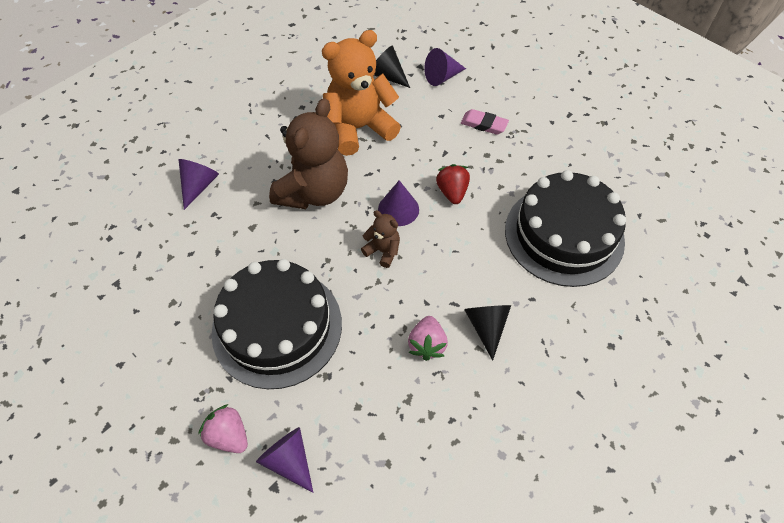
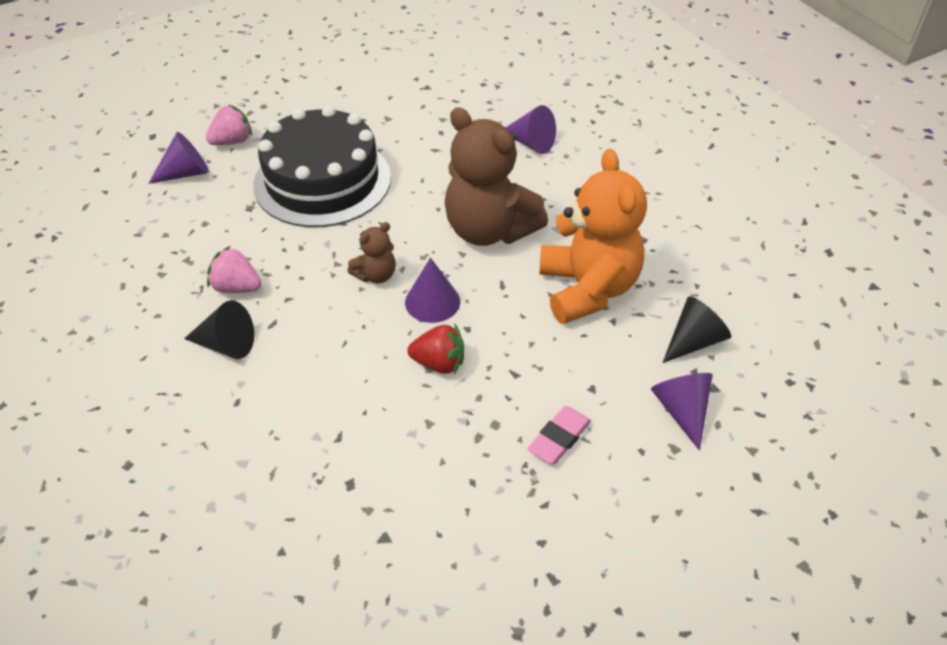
camera: 105 degrees right, 10 degrees down
black cake [505,170,626,287] -> none

